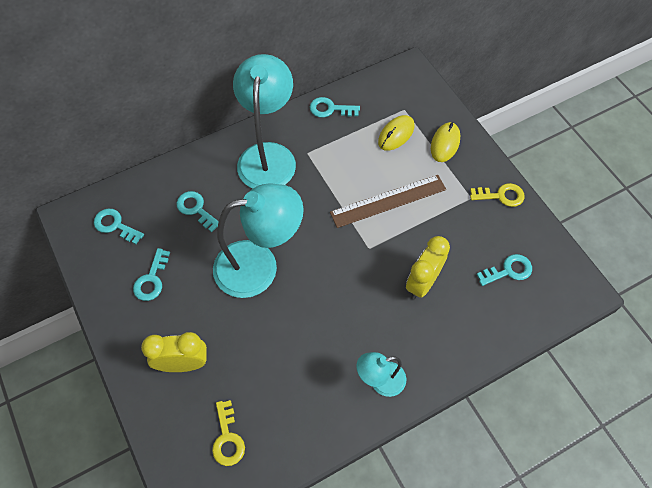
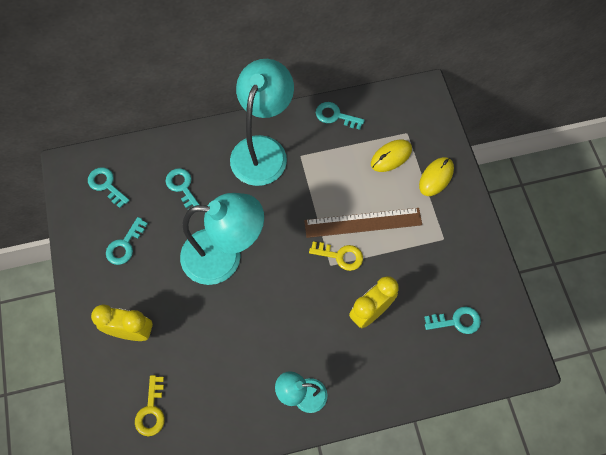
camera: 15 degrees right, 5 degrees up
yellow key [470,183,525,207] -> yellow key moved to [309,242,363,271]

